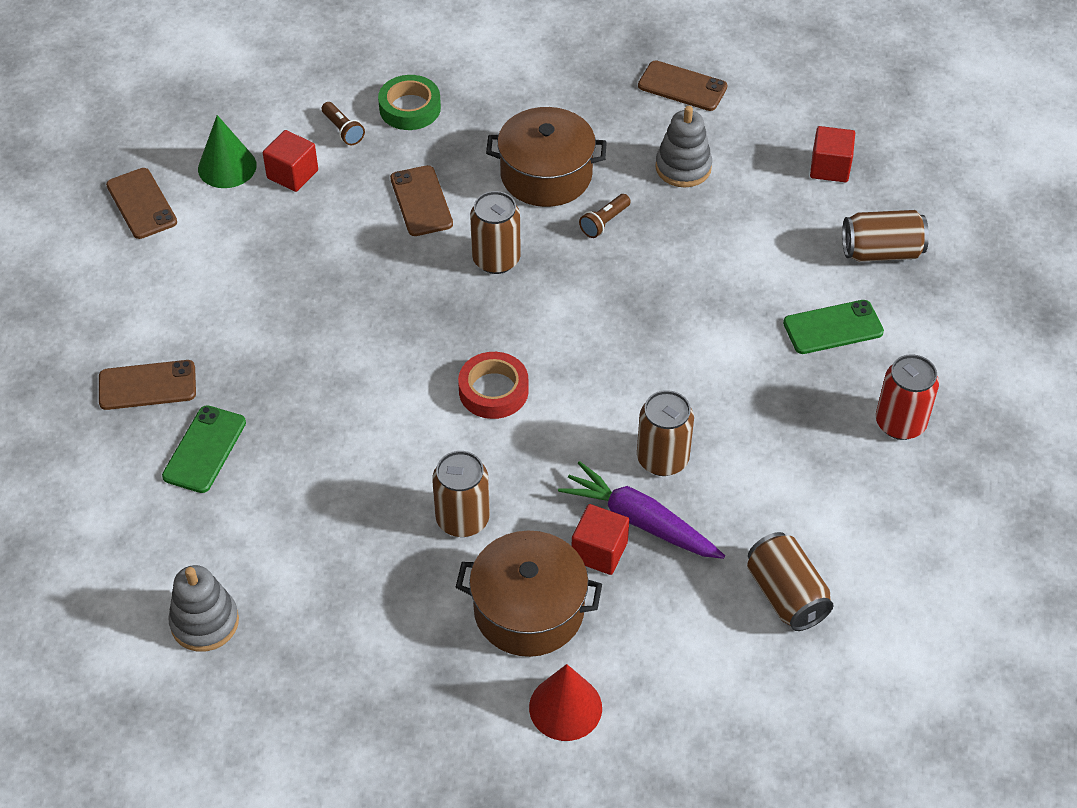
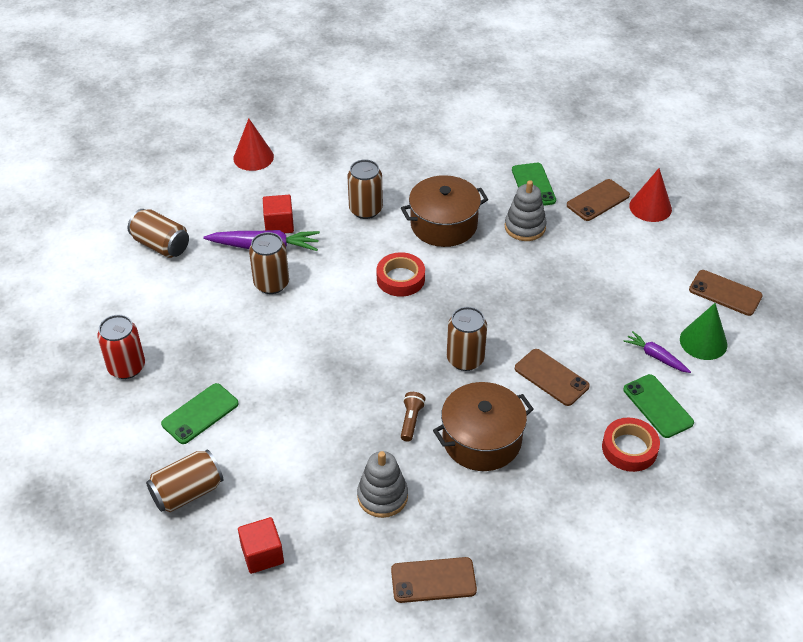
camera: 150 degrees right, 5 degrees down
grey stacking toy [168,565,239,652] -> grey stacking toy moved to [505,180,547,241]
red cube [263,130,318,192] -> purple carrot [623,331,691,373]
brown flashlight [322,102,365,145] -> green phone [623,374,694,438]
green tape [378,75,441,130] -> red tape [602,418,660,472]
brown pot [456,531,602,657] -> brown pot moved to [401,175,488,247]
none -> red cone [629,168,672,222]

